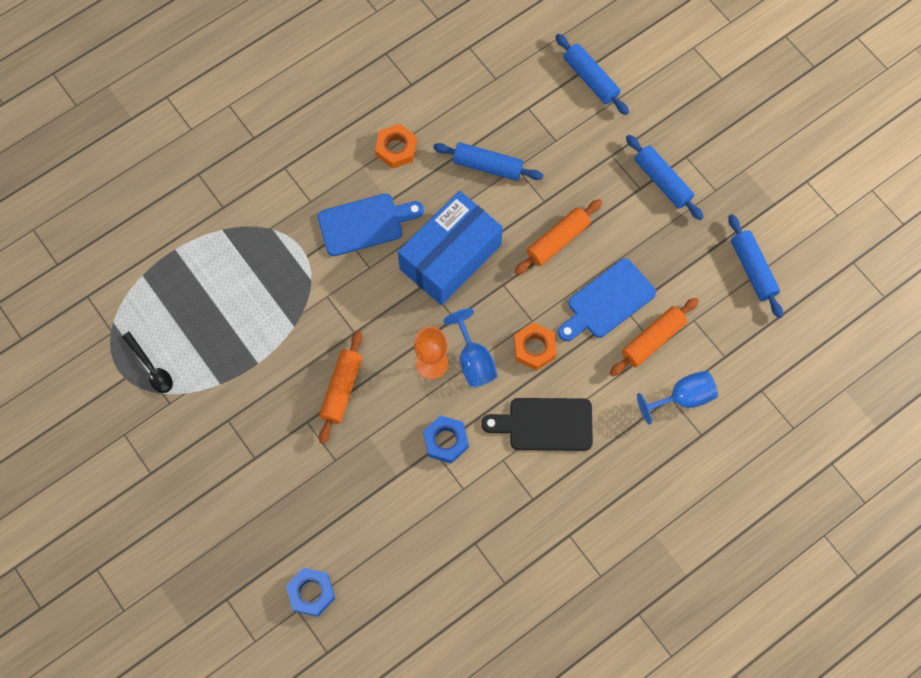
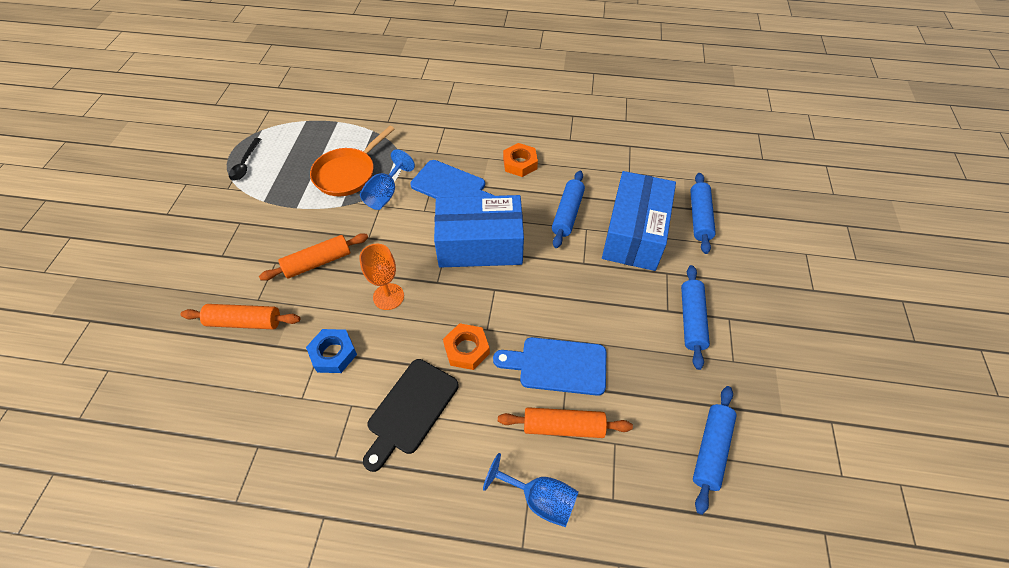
camera: 45 degrees right, 15 degrees down
blue nut [286,568,335,617] -> none
blue rolling pin [433,142,543,181] -> blue rolling pin turned 45 degrees clockwise [552,171,585,248]
blue goblet [443,308,497,387] -> blue goblet moved to [360,149,415,210]
black cutting board [481,398,593,451] -> black cutting board turned 105 degrees counterclockwise [363,359,459,472]
orange rolling pin [515,199,602,275] -> orange rolling pin moved to [181,304,300,329]
none -> orange pan [310,126,394,196]
none -> blue box [602,171,676,271]

